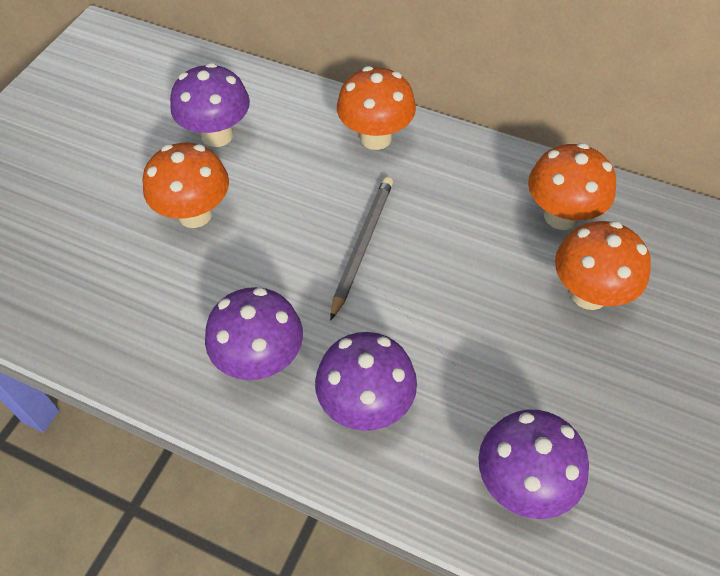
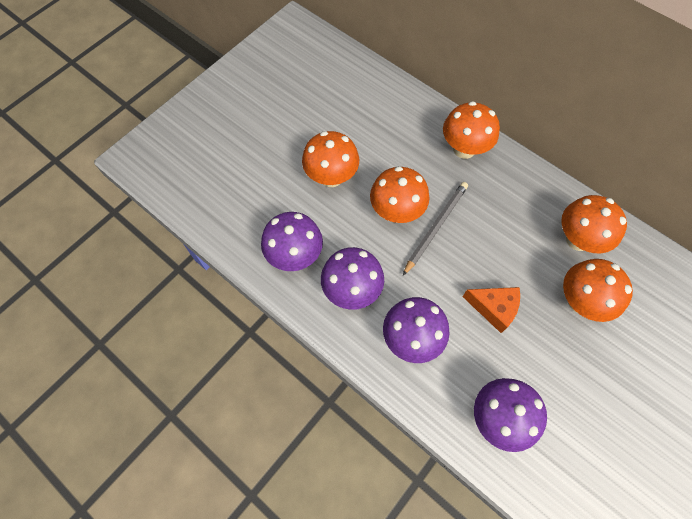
camera: 15 degrees right, 10 degrees up
purple mushroom [170,63,250,147] -> purple mushroom moved to [261,212,323,271]
none -> orange mushroom [370,166,429,223]
none -> orange cheese [463,287,520,333]

